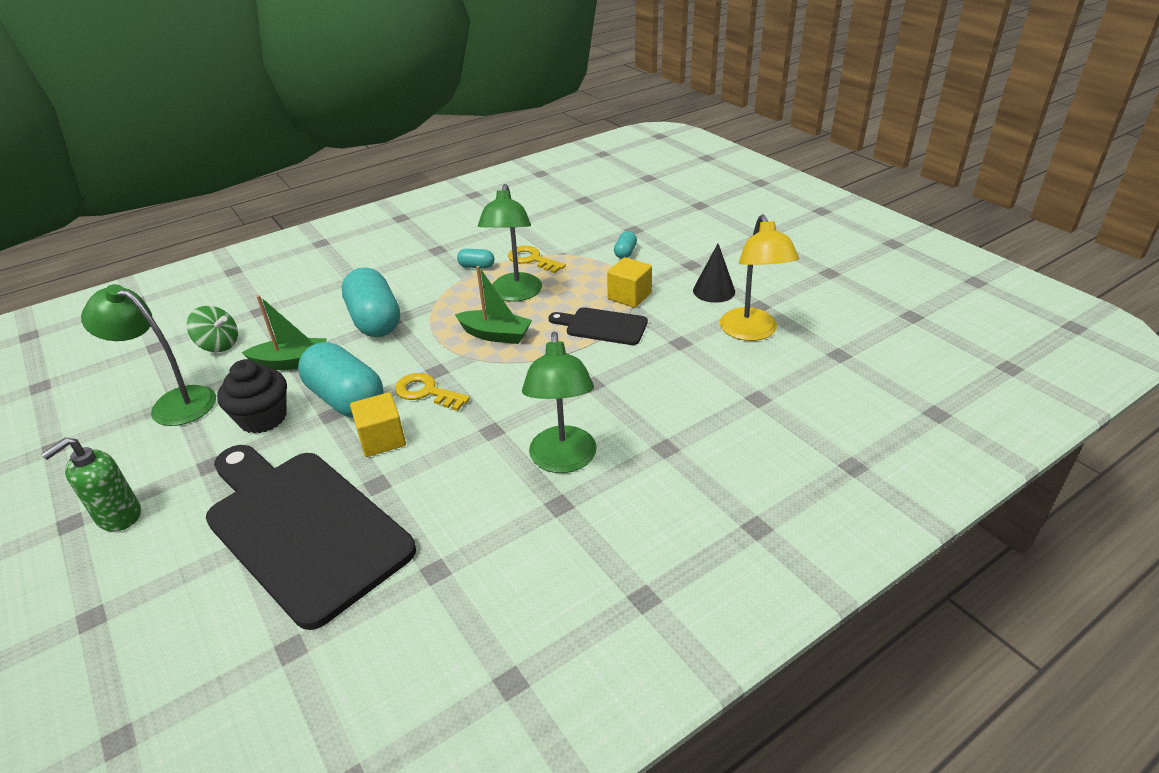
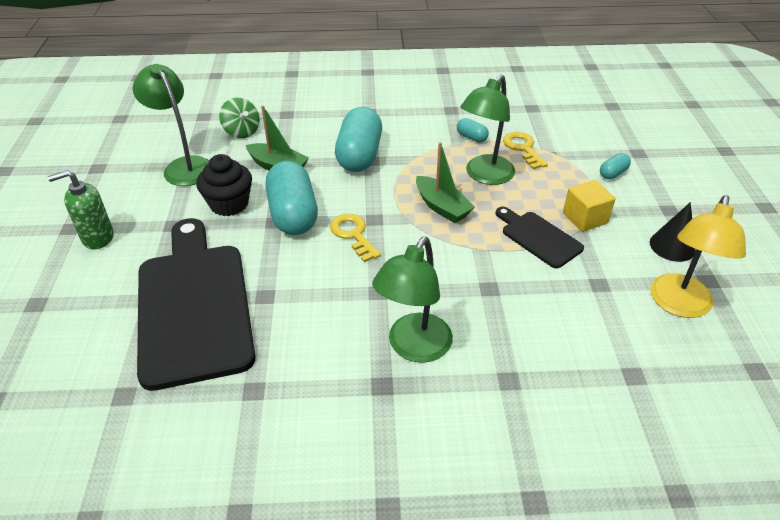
camera: 30 degrees right, 5 degrees up
yellow cube [350,392,406,457] -> none

